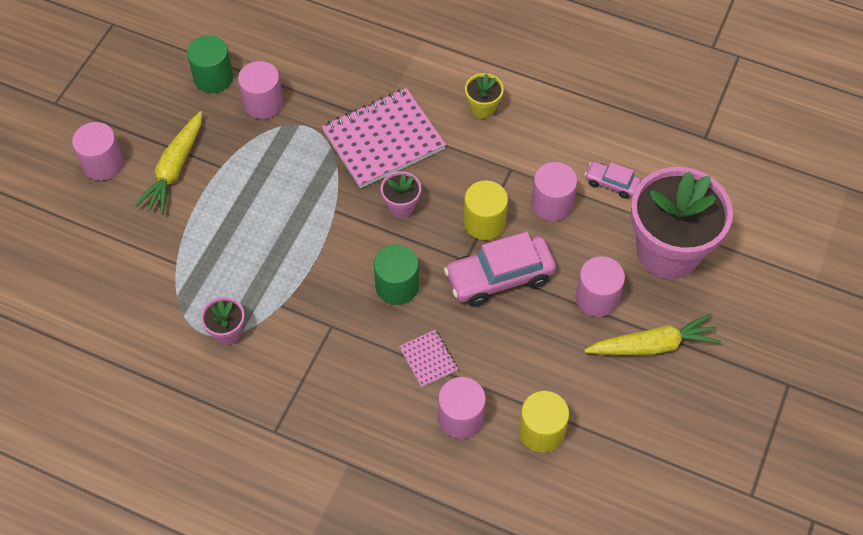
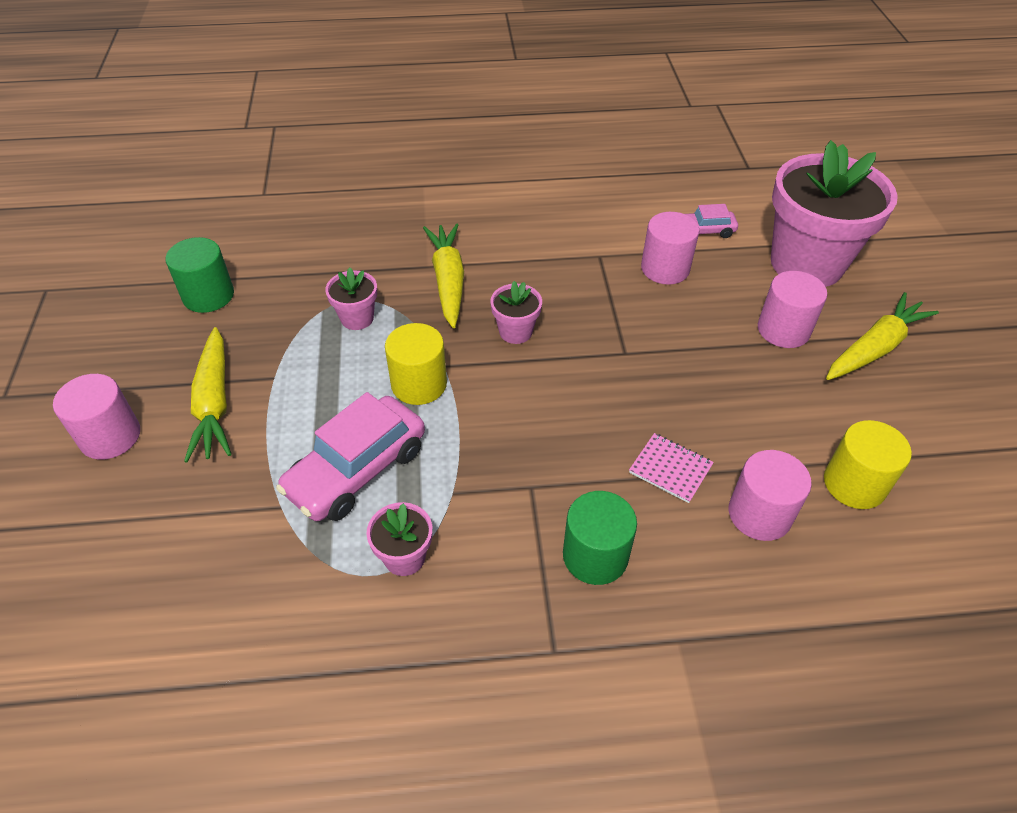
camera: 30 degrees left, 10 degrees down
pink cylinder [238,61,283,119] -> none
pink notebook [322,88,446,188] -> yellow carrot [423,223,464,328]
green cylinder [374,244,419,305] -> green cylinder moved to [563,491,637,585]
pink car [444,232,556,307] -> pink car moved to [276,392,425,521]
yellow cylinder [464,180,508,240] -> yellow cylinder moved to [385,323,447,405]
yellow flower pot [465,73,504,119] -> none
none -> pink flower pot [325,268,377,330]

